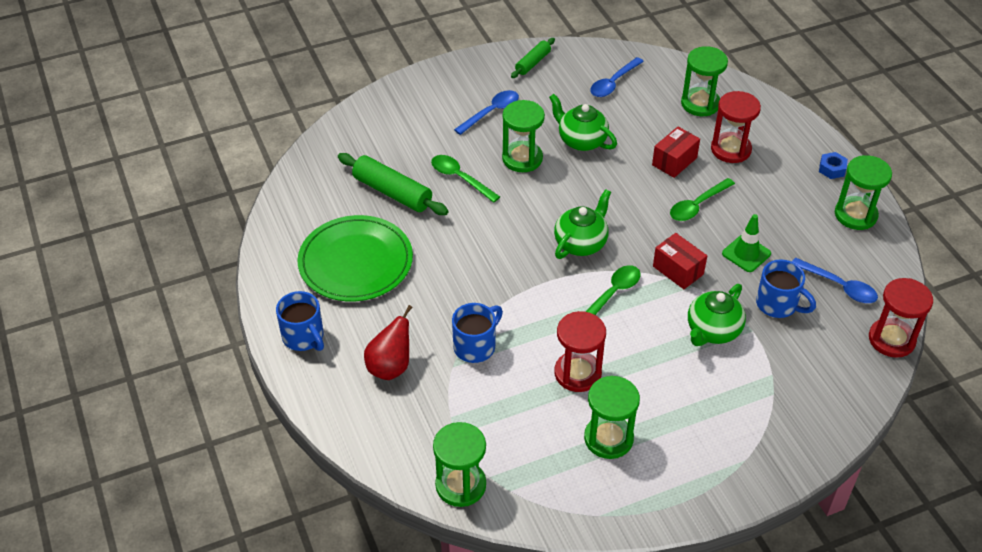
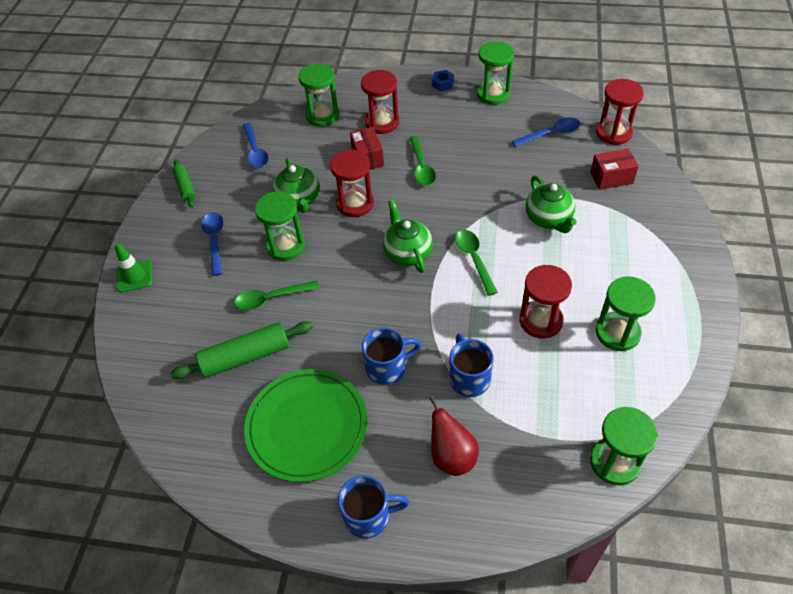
camera: 55 degrees left, 5 degrees up
green teapot [549,94,617,151] -> green teapot turned 90 degrees counterclockwise [273,158,320,213]
red box [653,233,707,289] -> red box moved to [590,149,639,190]
green traffic cone [722,214,771,272] -> green traffic cone moved to [114,242,153,293]
blue mug [756,259,816,318] -> blue mug moved to [362,327,422,385]
none -> red hourglass [330,149,374,217]

